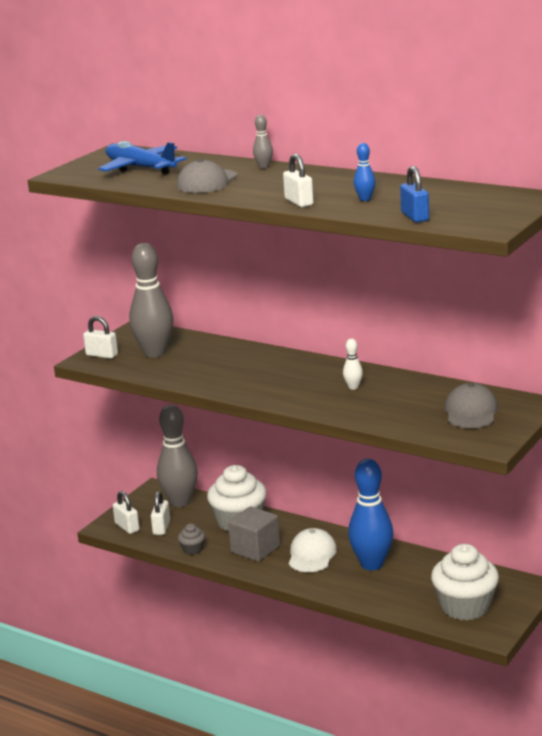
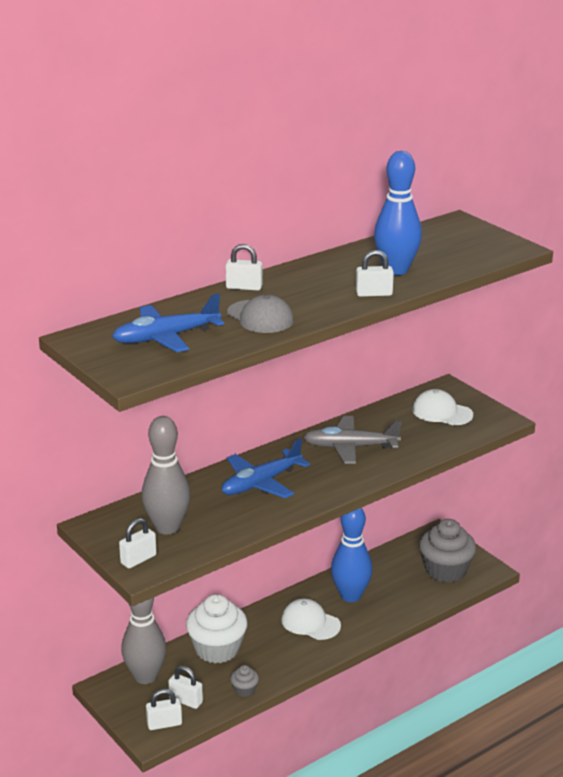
camera: 70 degrees left, 5 degrees up
grey cube [228,506,280,562] -> none
grey bowling pin [253,115,273,168] -> white padlock [225,244,263,290]
white bowling pin [343,338,363,390] -> grey plane [303,416,402,464]
blue bowling pin [354,143,376,201] -> blue bowling pin [374,151,422,275], size x2.36
blue padlock [400,166,429,222] -> none
white cupcake [431,544,499,620] -> grey cupcake [419,519,476,583]
grey cap [445,383,498,428] -> white cap [412,389,473,426]
none -> blue plane [222,438,310,498]

